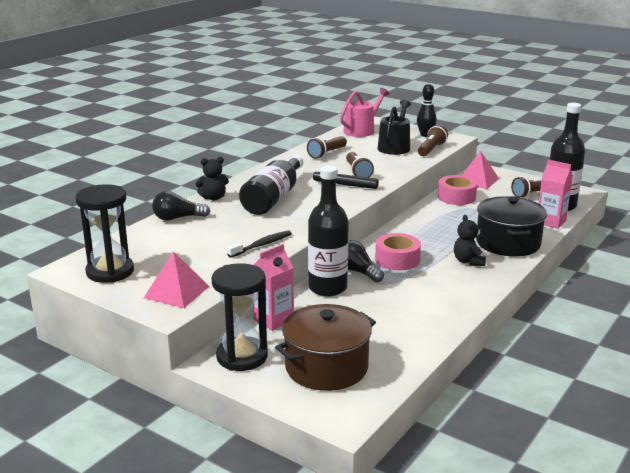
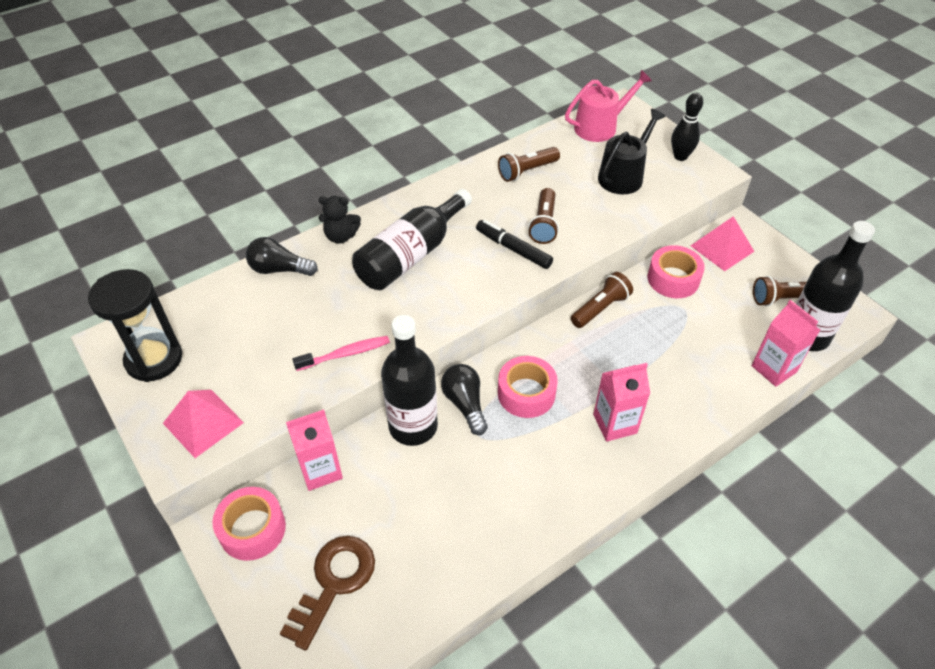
camera: 20 degrees right, 25 degrees up
black hourglass [211,263,268,371] -> pink tape [213,487,286,561]
black toothbrush [227,231,292,258] -> pink toothbrush [292,336,390,371]
brown pot [275,304,376,391] -> brown key [280,536,375,651]
brown flashlight [418,125,448,156] -> brown flashlight moved to [571,272,633,328]
black teddy bear [454,215,486,266] -> pink carton [593,363,650,442]
black pot [476,196,547,257] -> none

